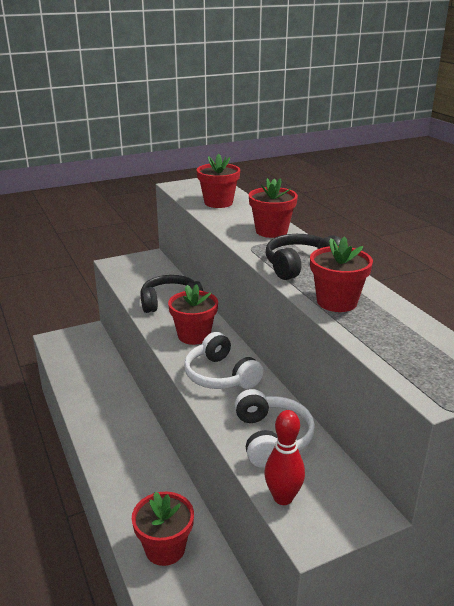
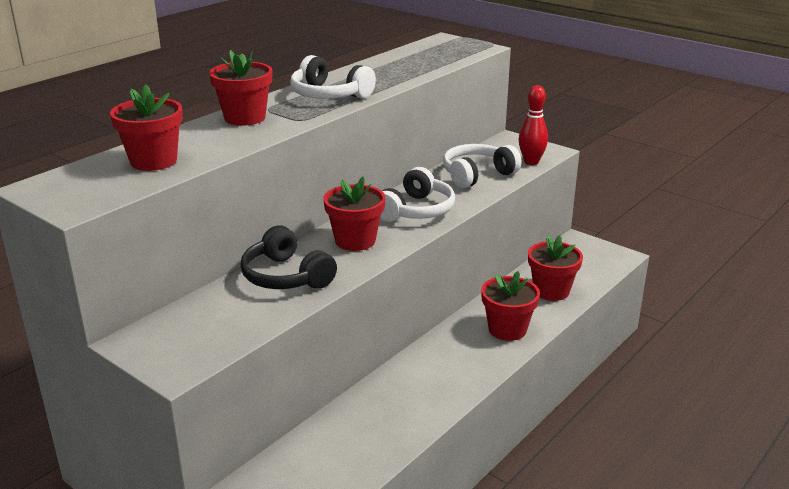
camera: 115 degrees left, 0 degrees up
black headphones [266,234,341,280] -> white headphones [290,55,376,99]
red flower pot [310,236,373,312] -> red flower pot moved to [481,271,540,341]

